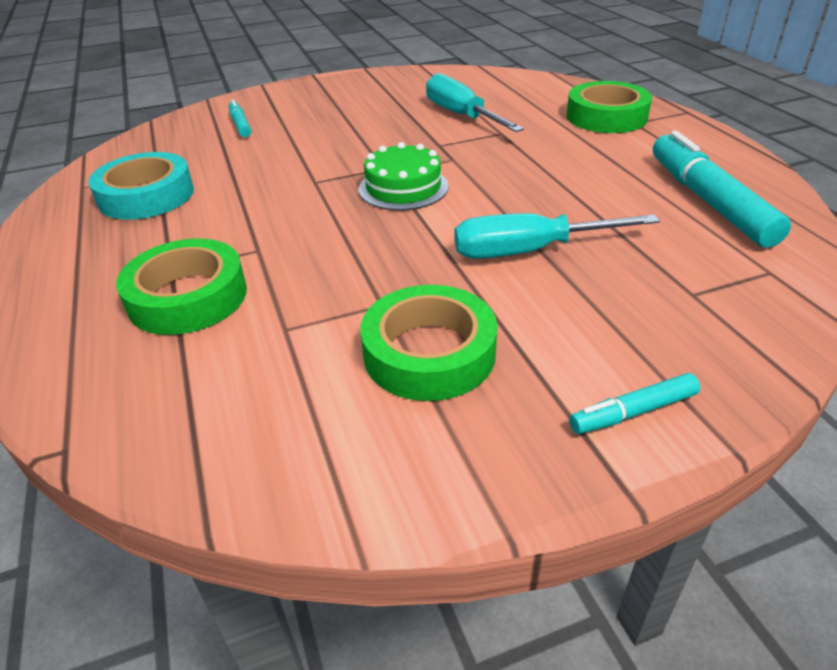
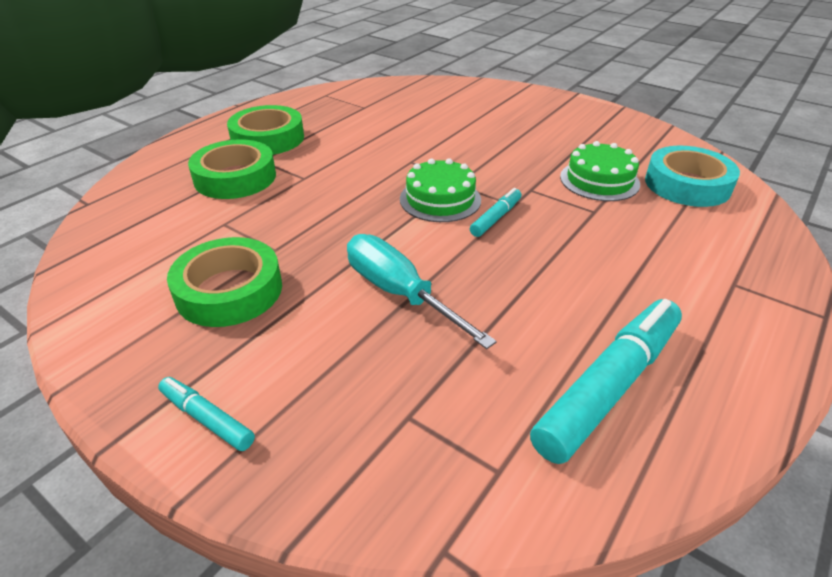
camera: 55 degrees right, 0 degrees up
turquoise tape [88,152,194,220] -> turquoise tape moved to [645,146,740,207]
turquoise marker [229,99,251,137] -> turquoise marker moved to [470,188,521,237]
turquoise screwdriver [426,73,524,132] -> green cake [560,141,640,201]
green tape [567,81,652,133] -> green tape moved to [227,105,304,155]

